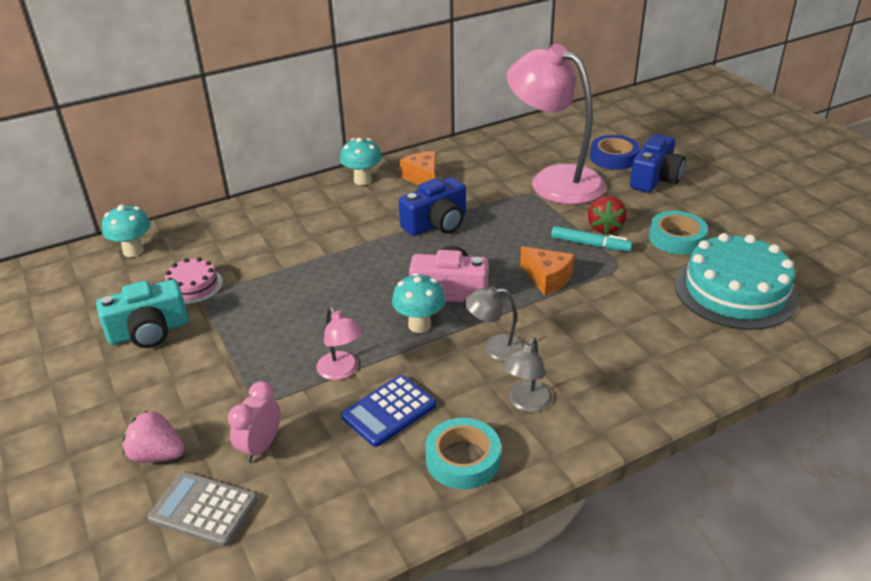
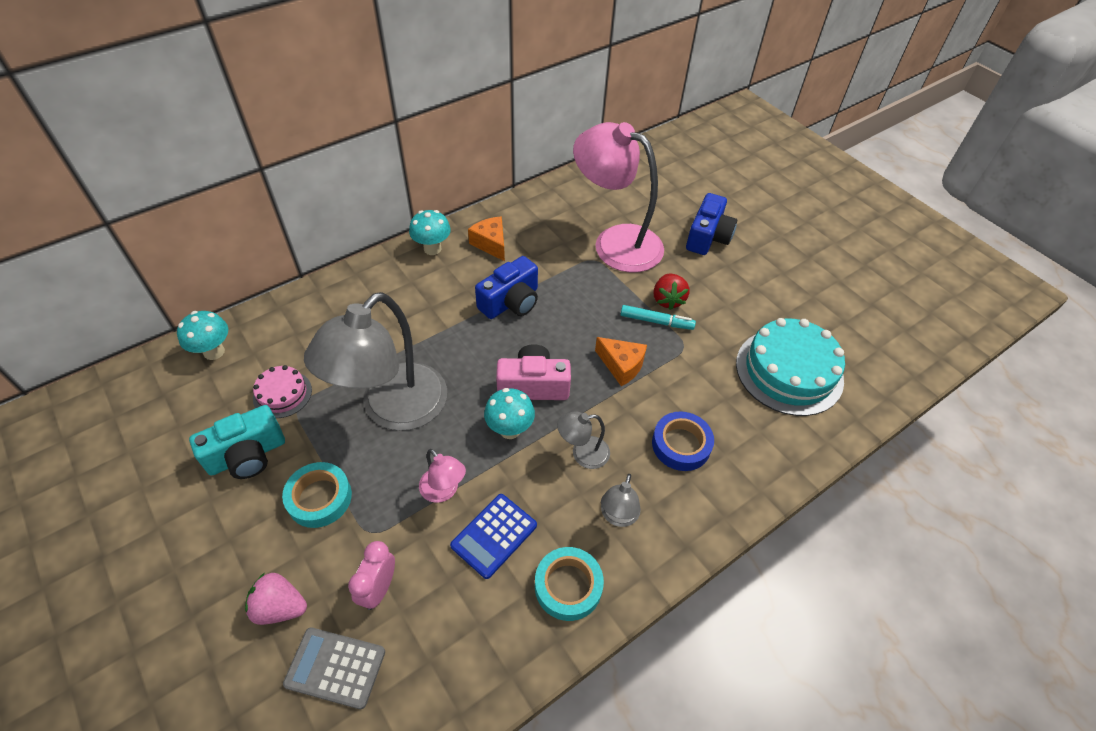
camera: 10 degrees left, 15 degrees up
blue tape [590,135,640,170] -> blue tape moved to [652,411,714,471]
turquoise tape [649,211,708,255] -> turquoise tape moved to [282,462,352,528]
none -> grey lamp [304,292,447,431]

